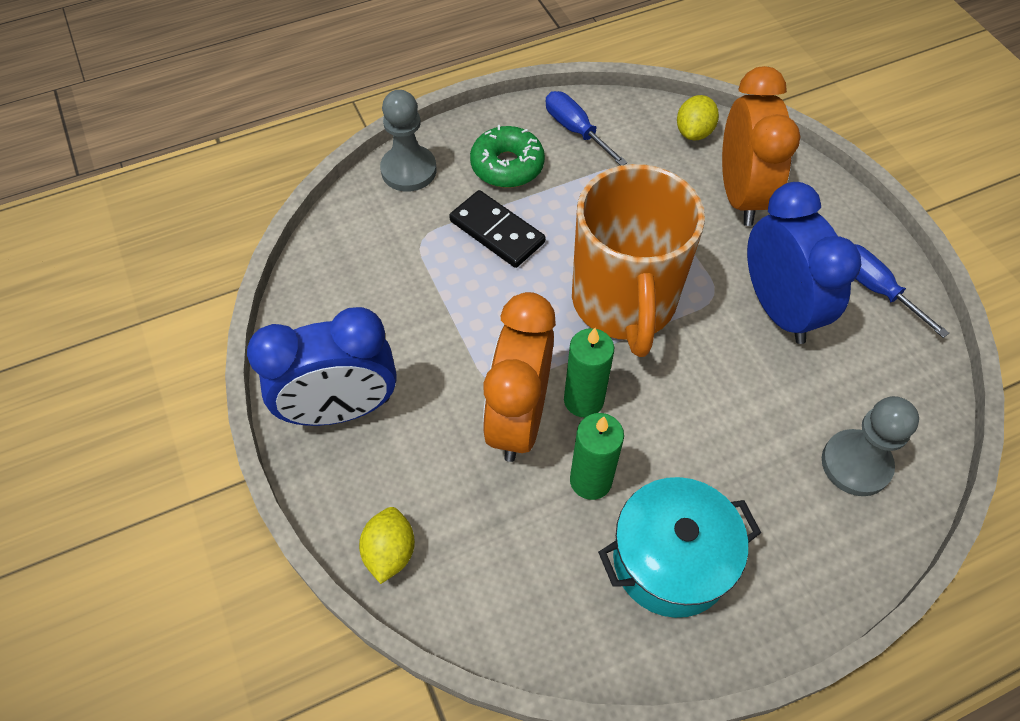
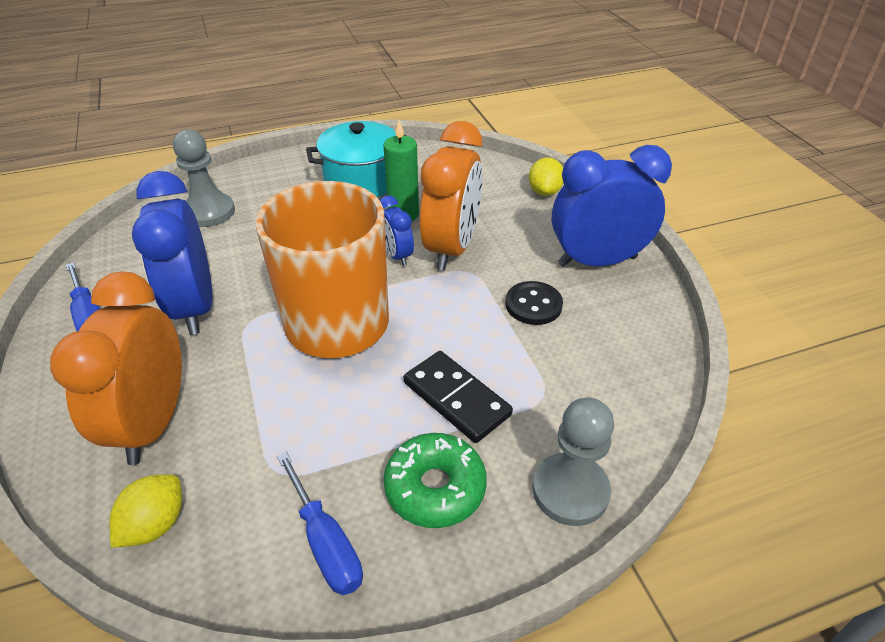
camera: 175 degrees left, 15 degrees down
green candle [564,328,614,418] -> blue clock [380,195,414,266]
none -> black button [506,281,563,325]

